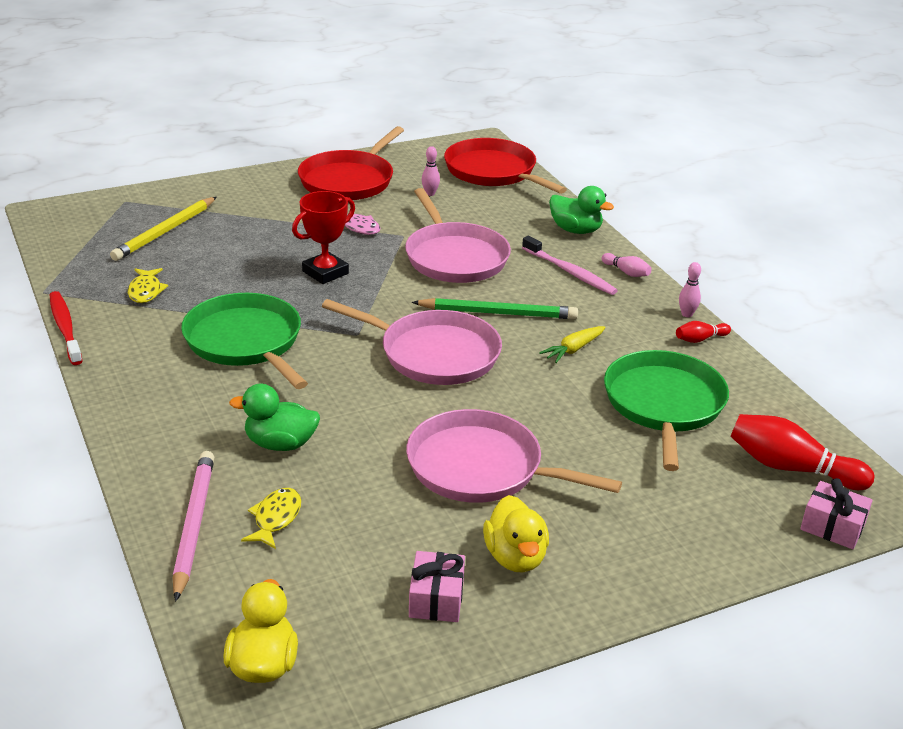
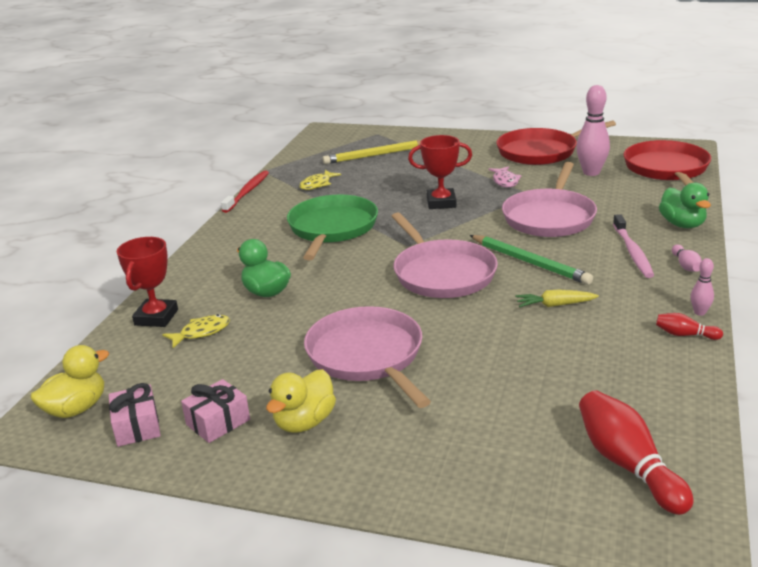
camera: 45 degrees right, 5 degrees down
pink pencil [173,451,214,602] -> red trophy [117,237,178,327]
pink bowling pin [422,146,440,196] -> pink bowling pin [576,85,610,176], size x2.00
green pan [604,350,729,471] -> none
pink gift [800,478,873,549] -> pink gift moved to [109,383,161,447]

